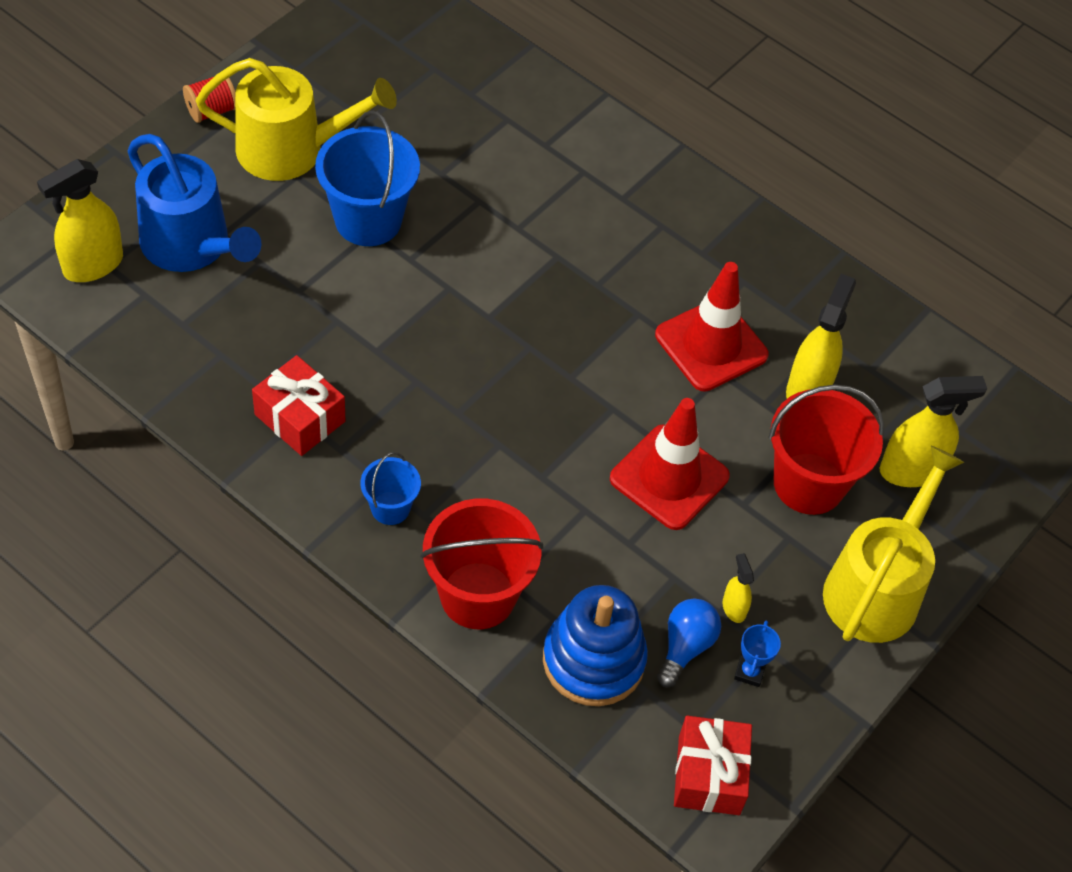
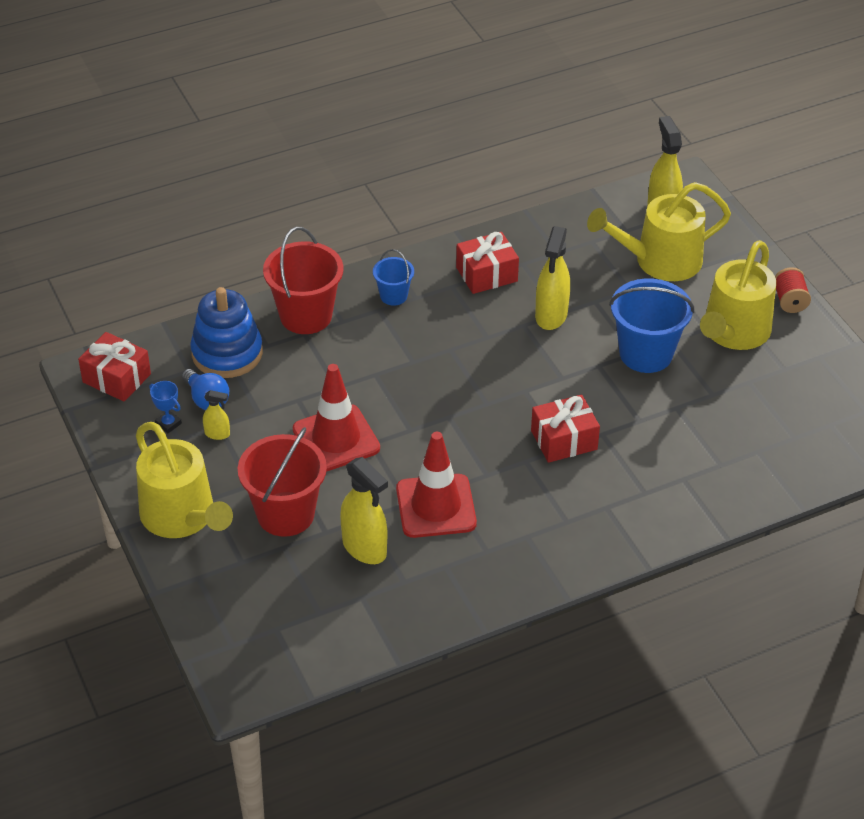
camera: 120 degrees right, 10 degrees down
blue watering can [128,134,262,272] -> yellow watering can [587,182,731,281]
yellow spray bottle [880,376,987,487] -> yellow spray bottle moved to [535,226,570,330]
none -> red gift [531,394,600,463]

